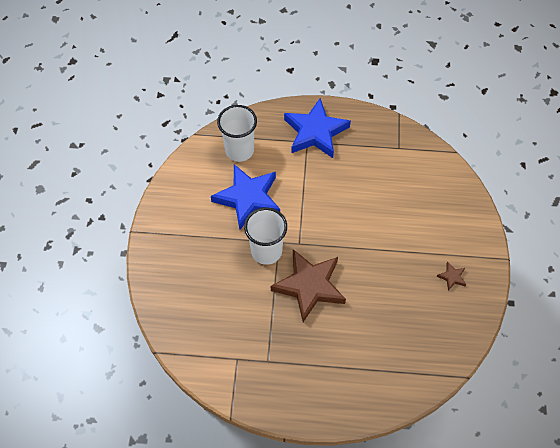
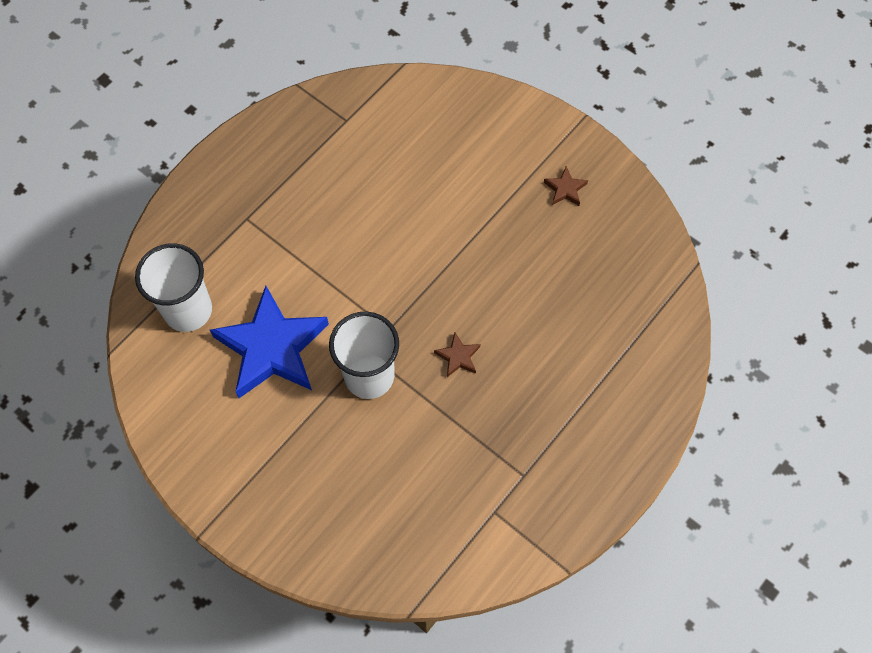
camera: 55 degrees left, 5 degrees up
brown star [271,249,346,322] -> brown star [434,333,481,377], size x0.40
blue star [284,98,351,158] -> none

